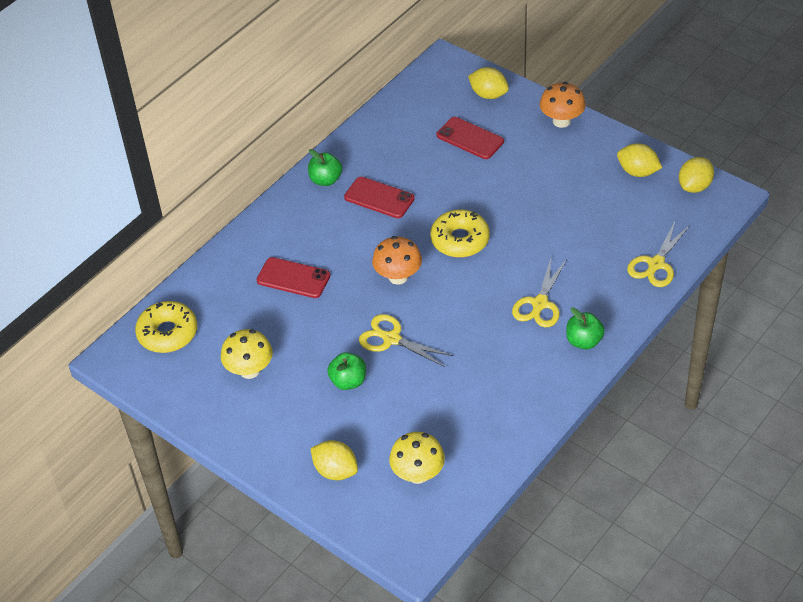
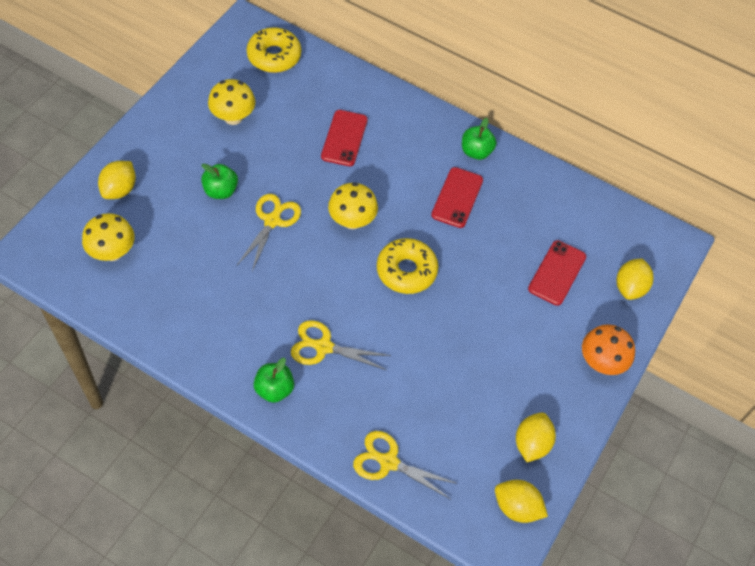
camera: 75 degrees right, 10 degrees up
orange mushroom [372,236,422,285] -> yellow mushroom [328,182,378,229]

